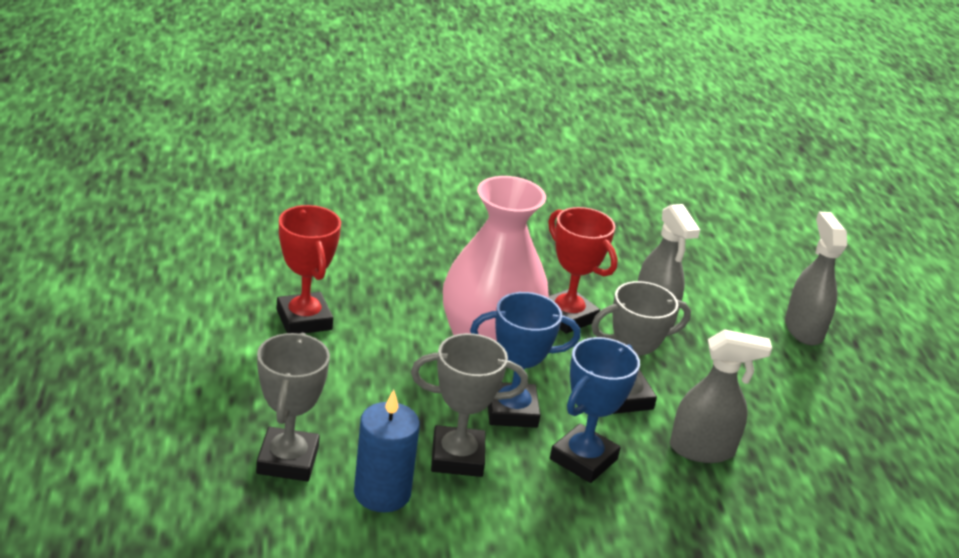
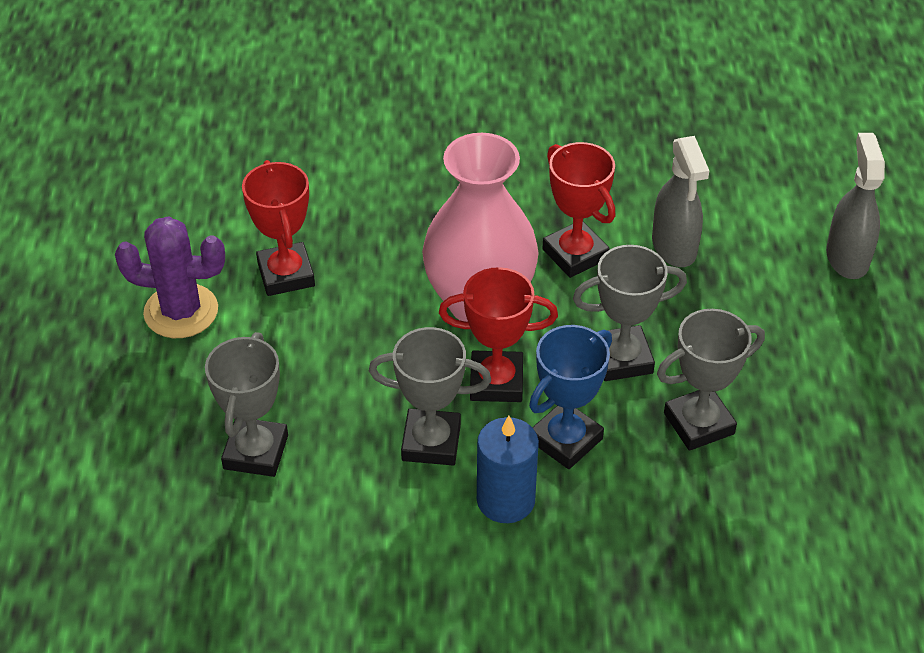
camera: 10 degrees right, 15 degrees up
blue candle [354,389,420,512] -> blue candle moved to [477,416,539,523]
blue trophy [470,292,580,428] -> red trophy [439,267,558,402]
grey spray bottle [670,329,772,463] -> grey trophy [657,309,765,451]
none -> purple cactus [115,216,225,338]

